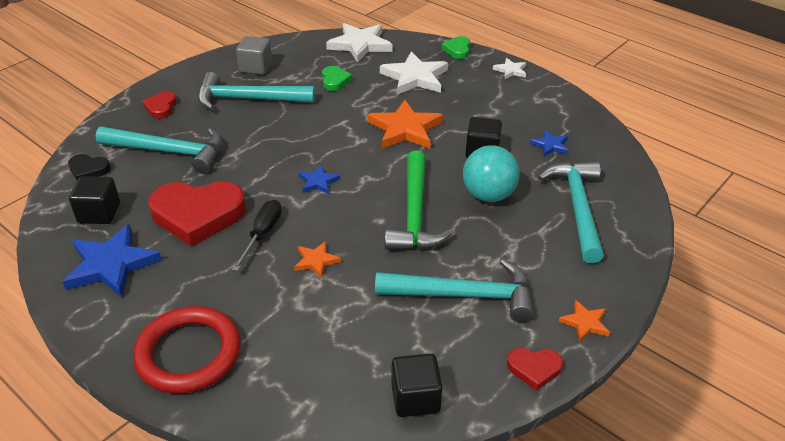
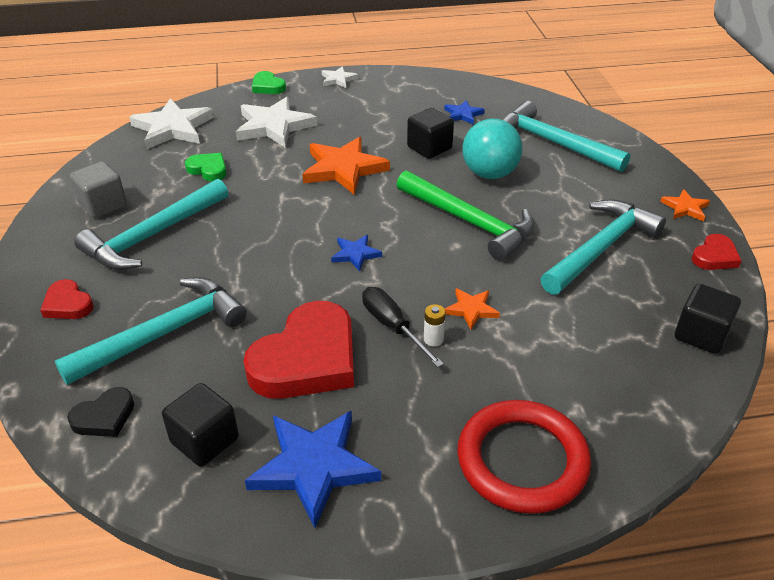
camera: 50 degrees left, 0 degrees up
none -> white battery [424,304,446,347]

